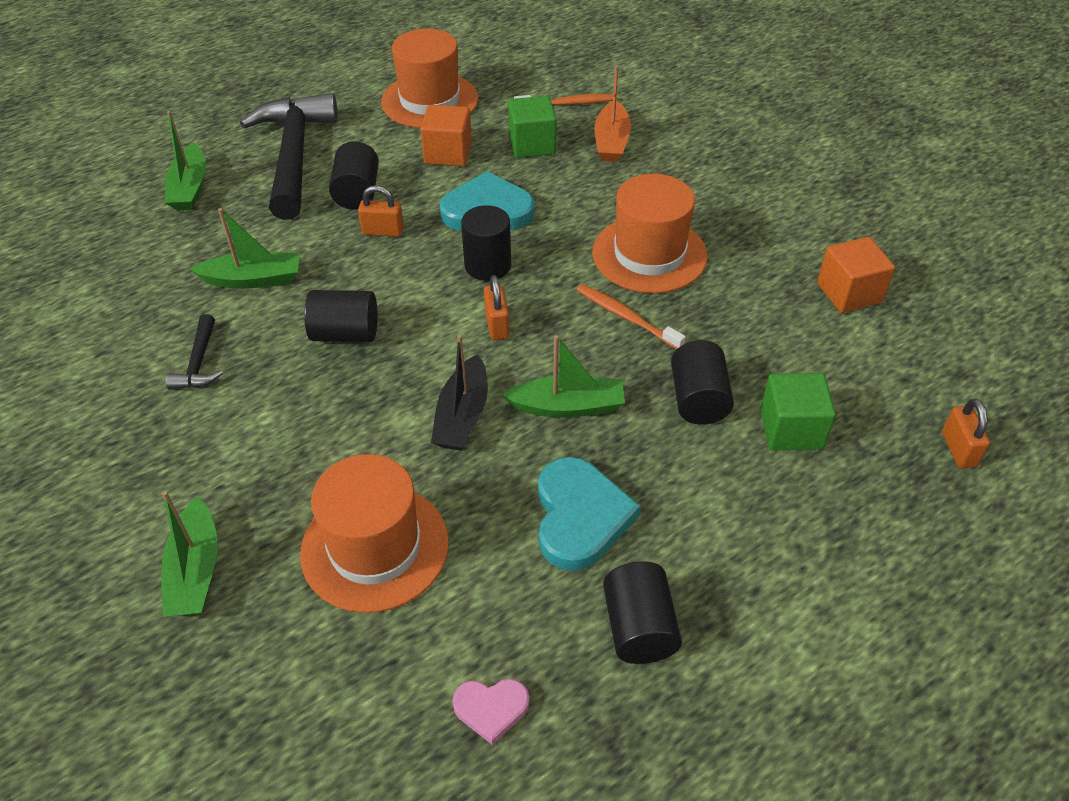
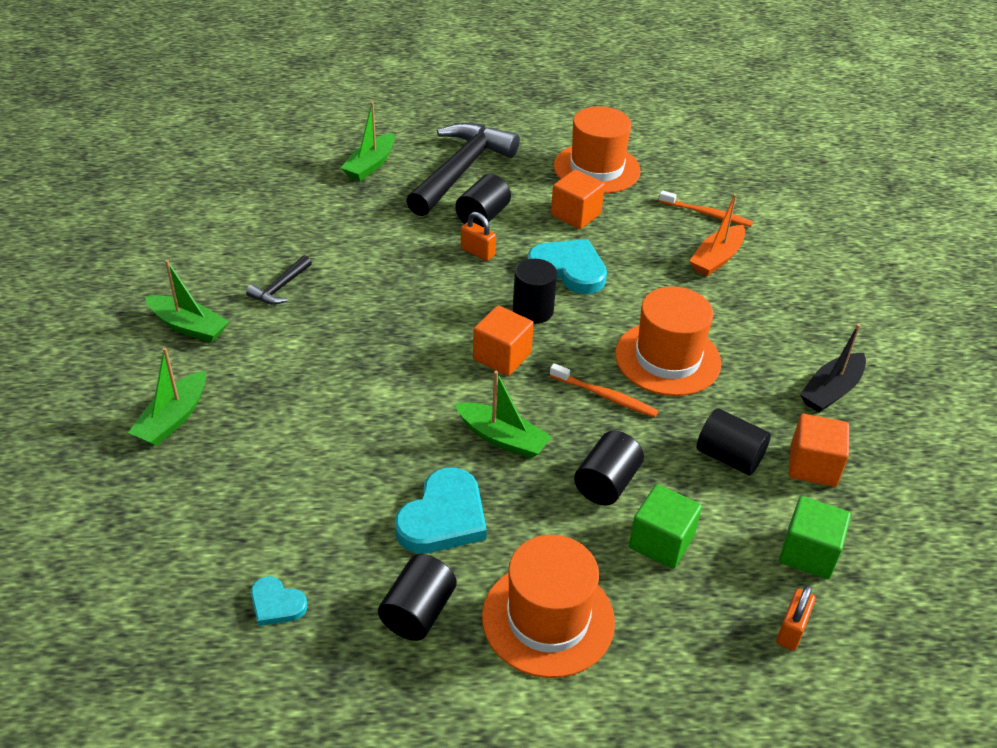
camera: 30 degrees right, 5 degrees down
green boat [190,208,300,289] -> green boat moved to [145,260,229,342]
orange hat [300,454,449,613] -> orange hat moved to [482,535,615,678]
black cylinder [304,290,378,342] -> black cylinder moved to [697,408,771,475]
black boat [431,335,488,451] -> black boat moved to [800,324,866,413]
pink heart [452,679,529,745] -> turquoise heart [251,576,307,626]
orange padlock [484,275,510,340] -> orange cube [473,305,534,376]
green cube [508,96,557,158] -> green cube moved to [779,496,851,579]
orange toothbrush [577,284,686,349] -> orange toothbrush turned 135 degrees clockwise [550,363,658,417]

